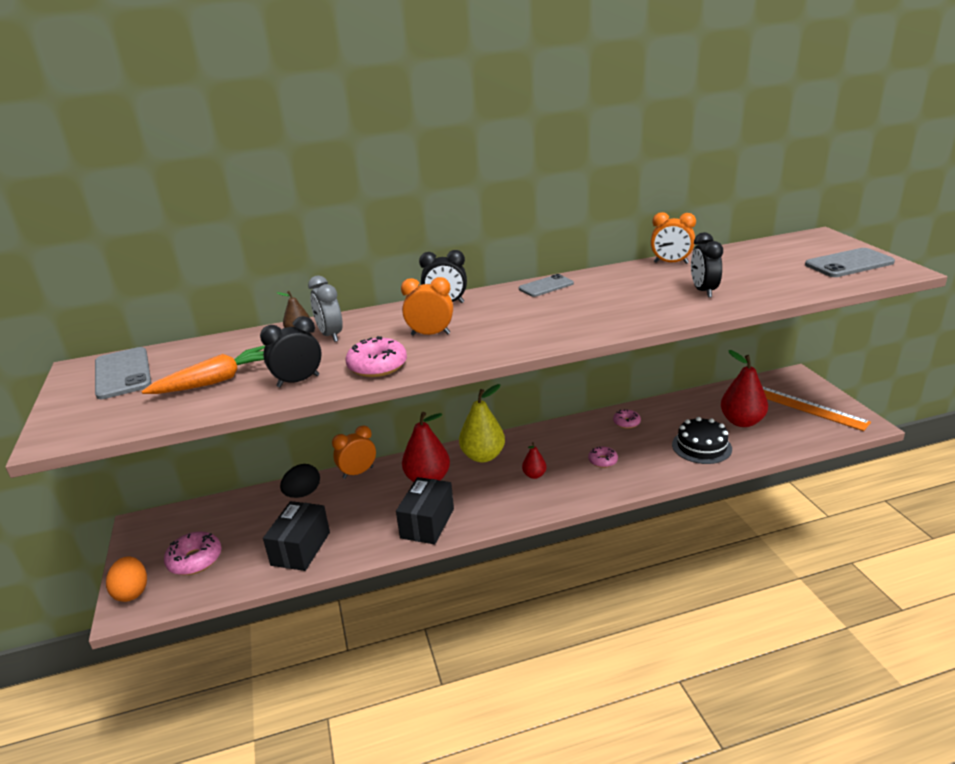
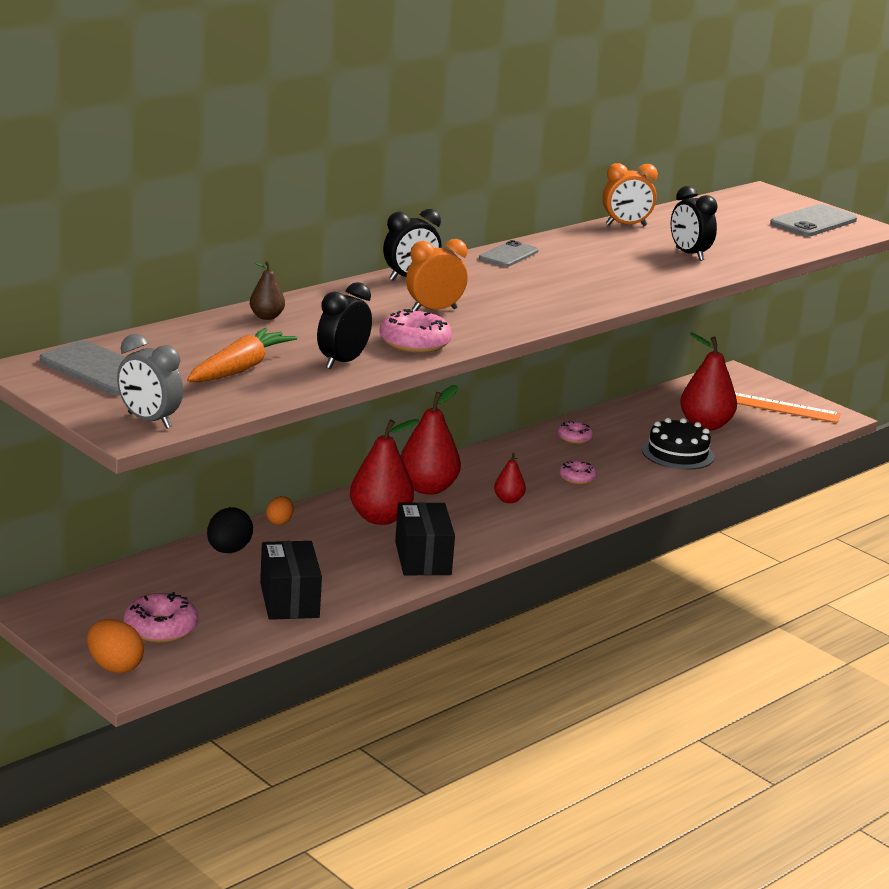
camera: 30 degrees left, 5 degrees down
grey clock [308,275,343,342] -> grey clock moved to [117,334,183,429]
orange clock [332,425,376,479] -> orange egg [266,496,294,525]
yellow pear [459,384,505,462] -> red pear [400,385,461,495]

